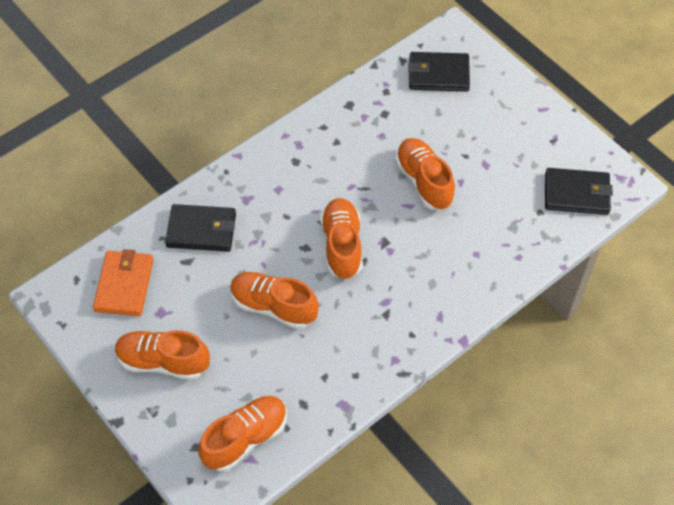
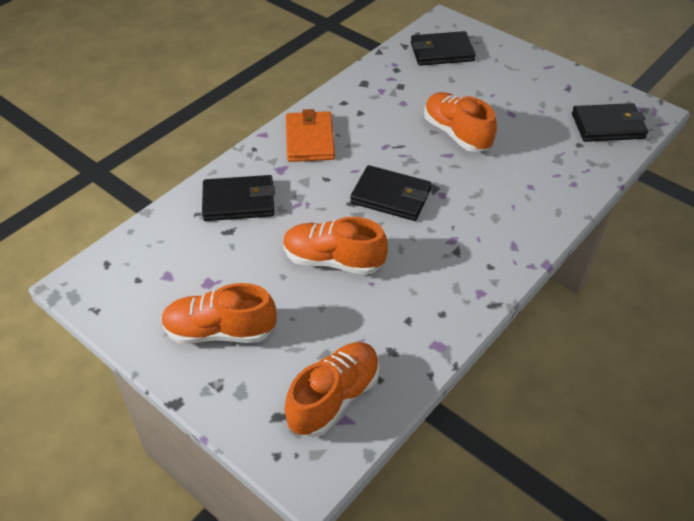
camera: 10 degrees left, 10 degrees down
orange wallet [93,249,153,316] -> orange wallet moved to [286,109,335,162]
orange shoe [320,198,362,279] -> black wallet [350,165,432,221]

